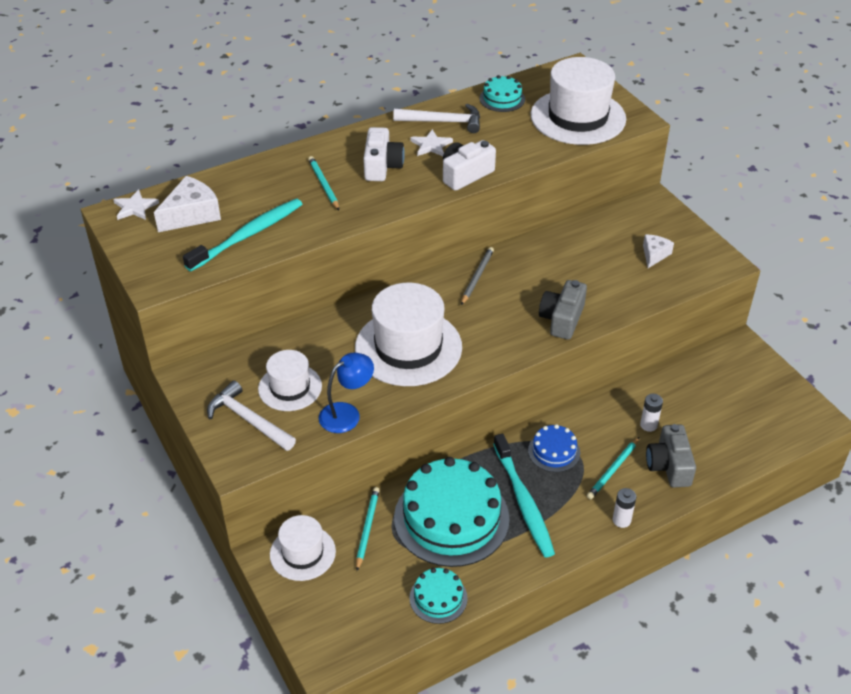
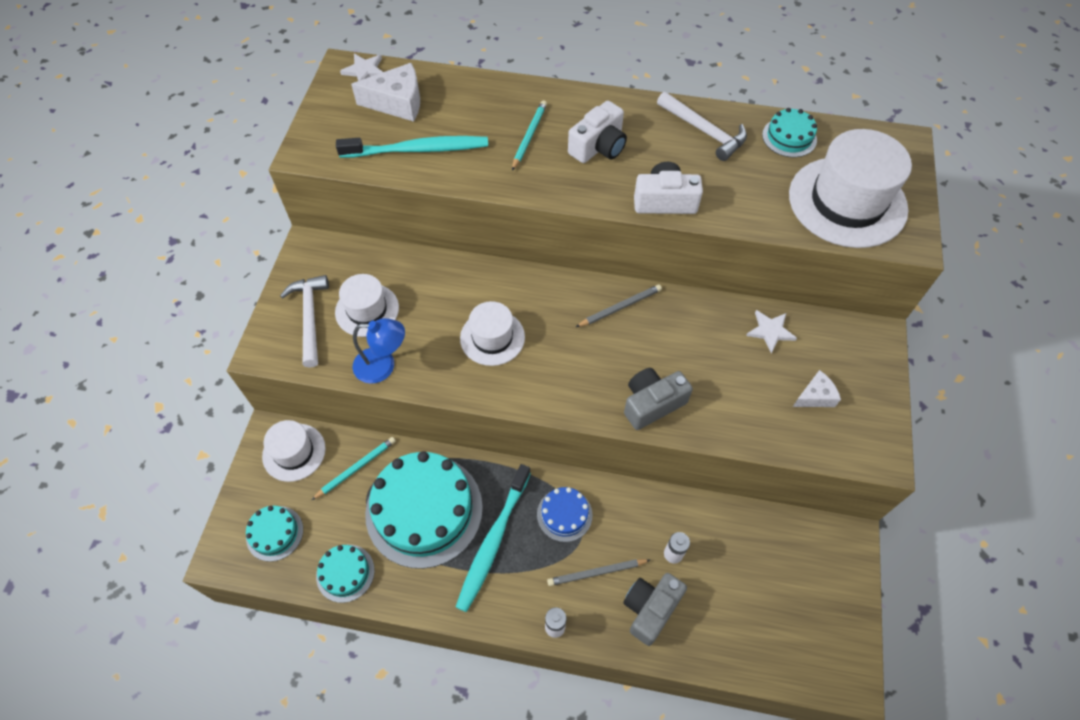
camera: 40 degrees right, 15 degrees up
white hat [355,283,462,386] -> white hat [460,301,525,366], size x0.57
white star [410,129,453,156] -> white star moved to [746,310,797,354]
turquoise pencil [587,437,639,499] -> grey pencil [547,559,650,586]
none -> turquoise cake [246,506,303,562]

